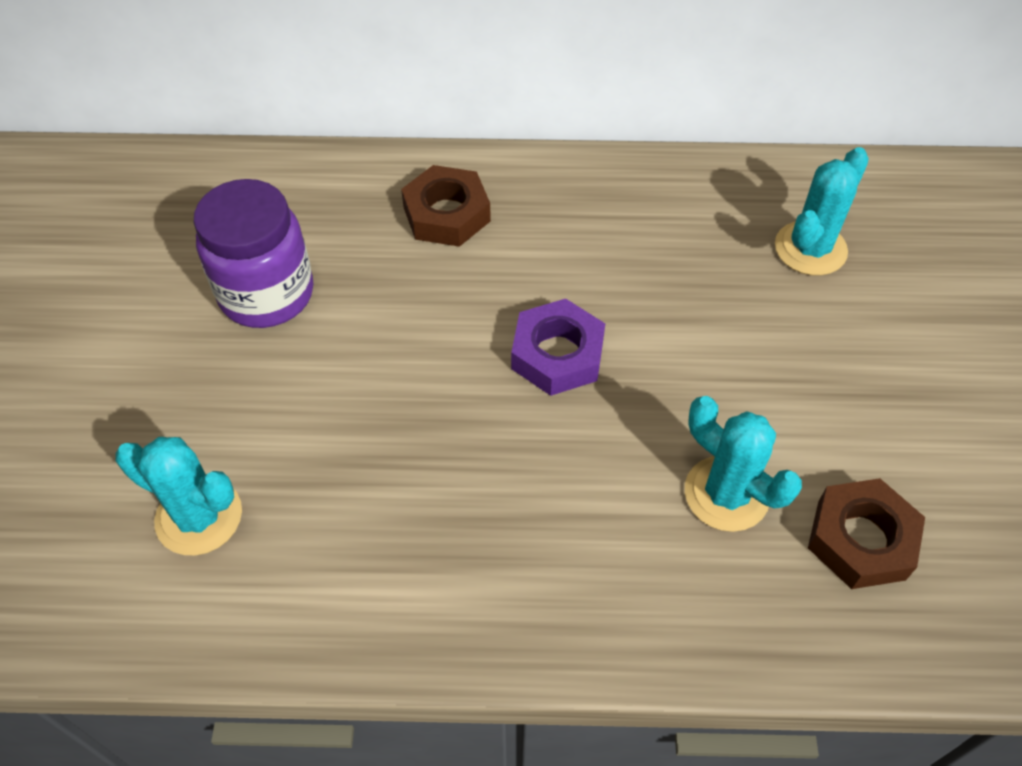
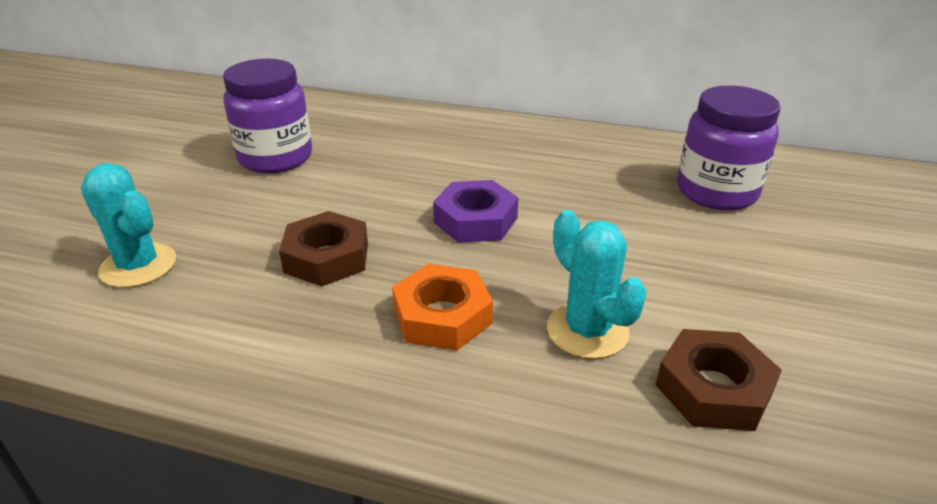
camera: 15 degrees right, 20 degrees down
brown nut [401,165,491,247] -> brown nut moved to [279,211,368,287]
turquoise cactus [775,147,869,276] -> purple jar [677,85,781,210]
none -> orange nut [392,264,493,351]

